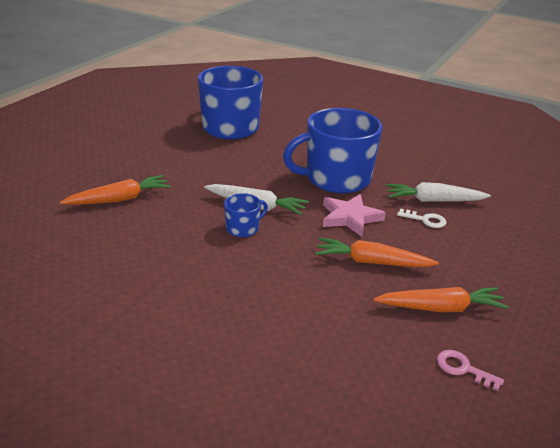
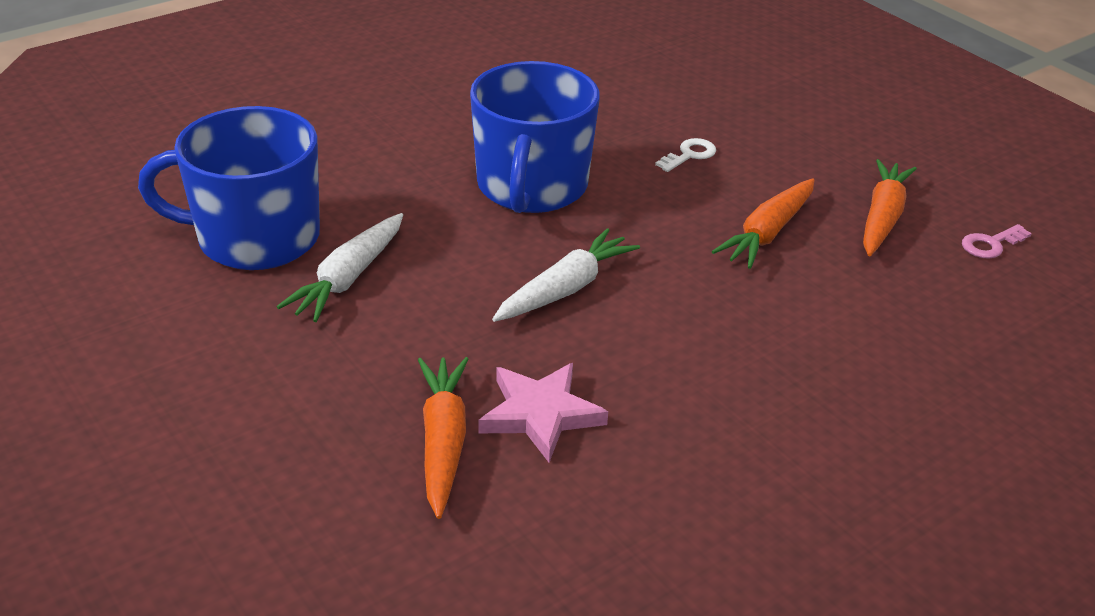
camera: 65 degrees left, 5 degrees up
blue mug [224,193,268,237] -> none
pink star [323,194,386,237] -> pink star moved to [479,363,608,462]
white carrot [386,182,491,202] -> white carrot moved to [277,213,403,322]

